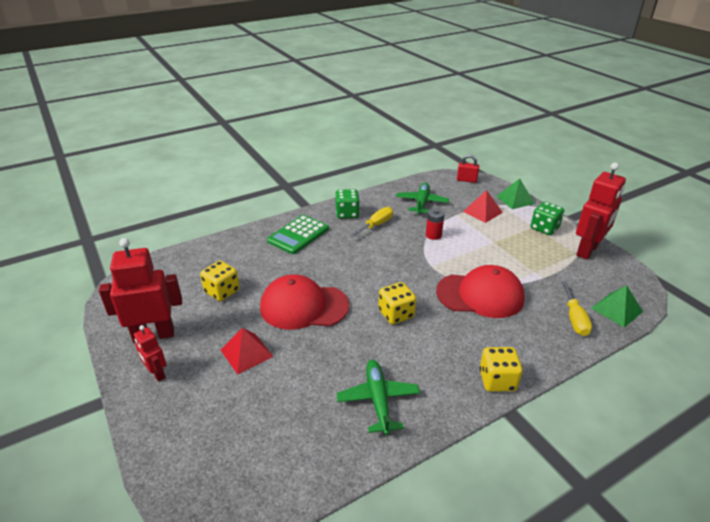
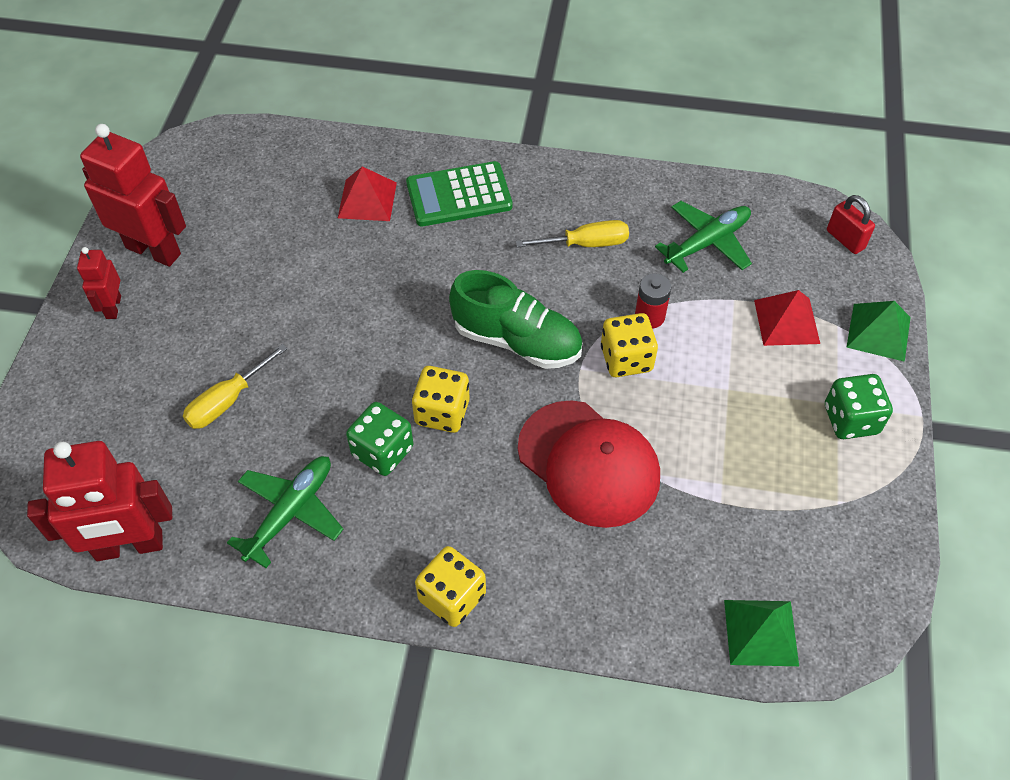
camera: 40 degrees right, 20 degrees up
yellow dice [200,261,240,301] -> yellow dice moved to [601,313,658,377]
red pyramid [221,328,274,374] -> red pyramid moved to [338,166,397,221]
red cap [260,274,349,330] -> none
green dice [335,189,360,219] -> green dice moved to [346,402,413,476]
yellow screwdriver [562,281,592,336] -> yellow screwdriver moved to [183,344,288,429]
red robot [576,162,626,260] -> red robot moved to [27,441,172,561]
none -> green shoe [449,270,582,369]

